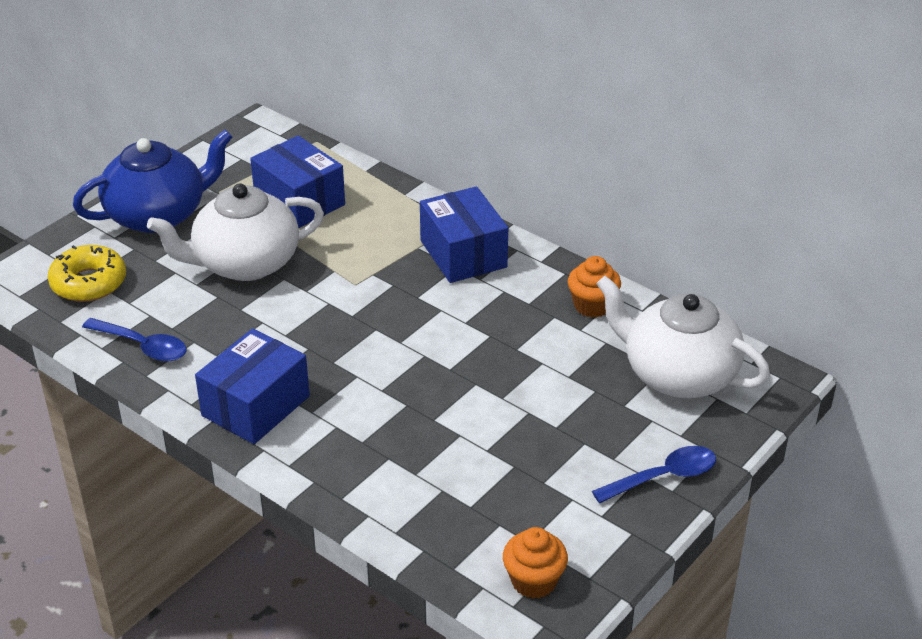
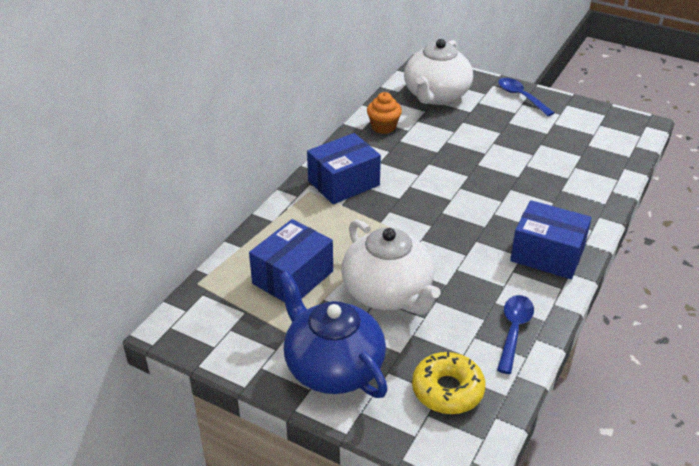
camera: 100 degrees left, 0 degrees up
orange cupcake [503,527,568,599] -> none

